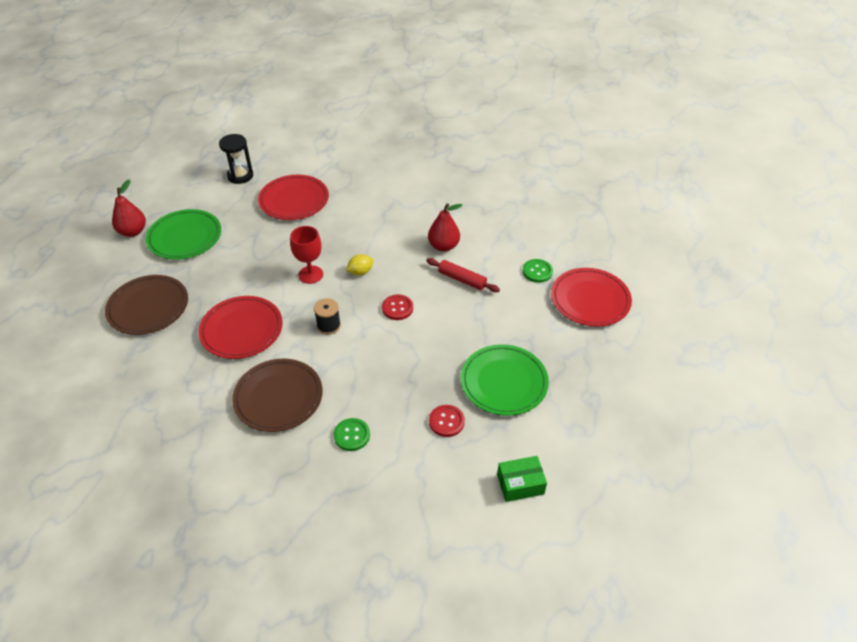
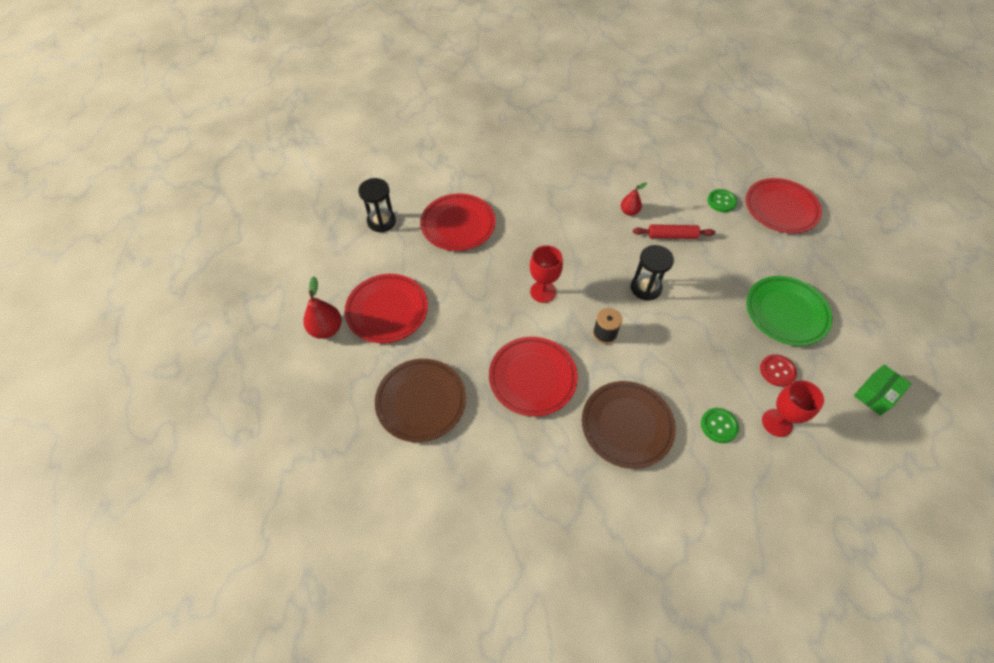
camera: 30 degrees left, 10 degrees up
green plate [146,209,221,260] -> red plate [345,274,428,343]
yellow lemon [346,254,373,276] -> none
red button [382,295,413,320] -> black hourglass [631,245,674,300]
red pear [428,203,463,252] -> red pear [621,182,647,216], size x0.65
none -> red goblet [762,380,824,437]

